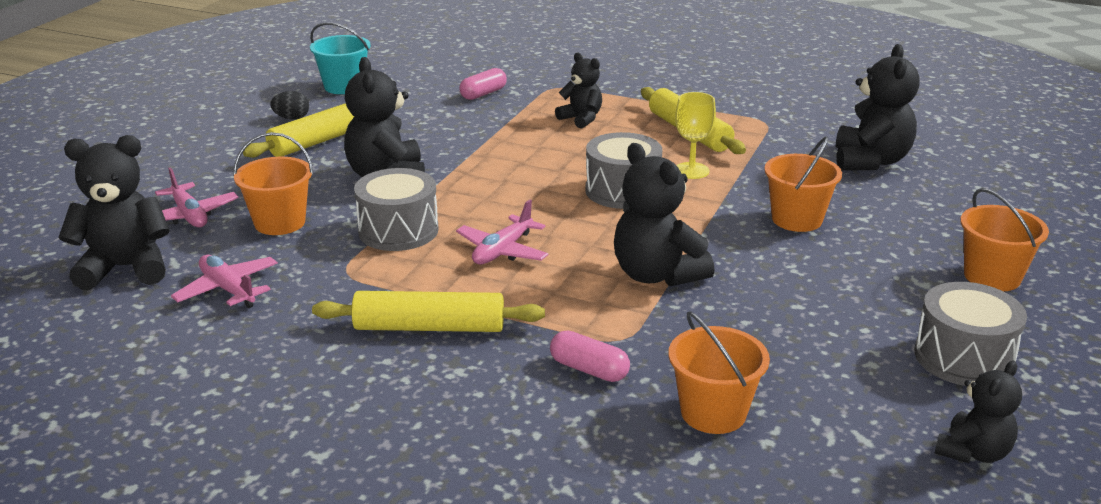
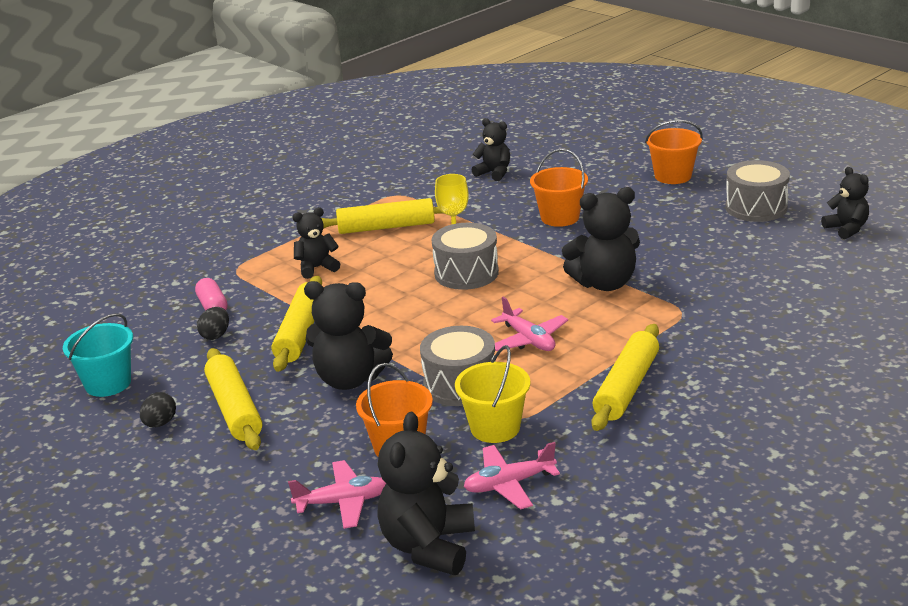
camera: 65 degrees left, 0 degrees up
pink capsule [550,330,630,382] -> none
orange bucket [669,311,770,434] -> none
black teddy bear [836,44,920,171] -> black teddy bear [472,118,510,181], size x0.61
none -> black egg [197,307,229,340]
none -> yellow rolling pin [272,276,322,372]
none -> yellow bucket [455,345,530,443]

